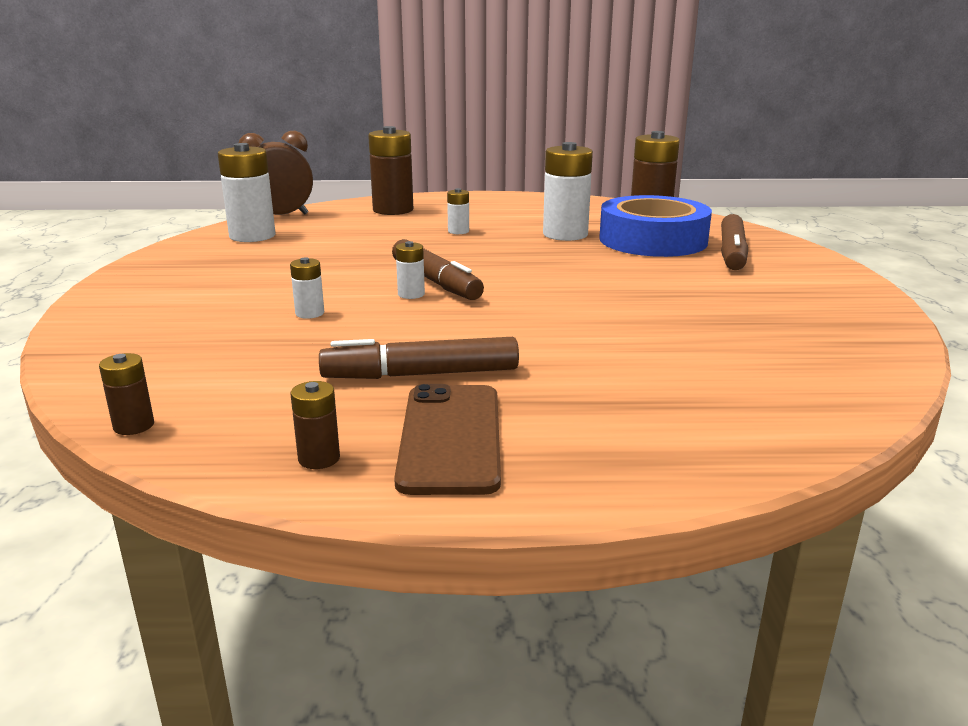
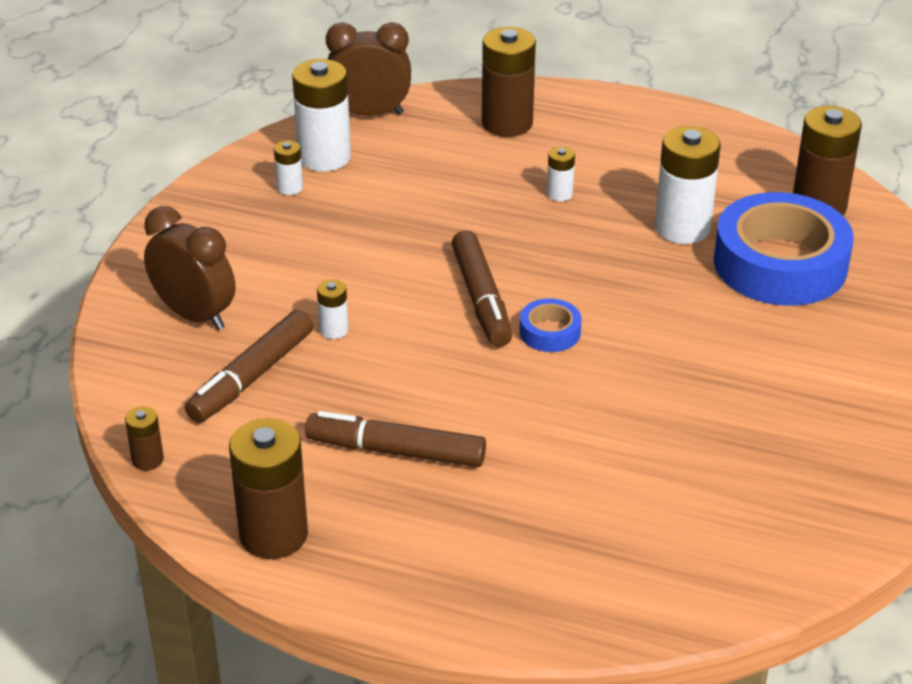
camera: 20 degrees right, 15 degrees up
brown battery [291,381,340,469] -> brown battery [229,418,308,559], size x2.07
brown phone [394,384,501,495] -> none
white battery [396,241,425,299] -> white battery moved to [274,140,303,195]
brown marker [721,214,748,270] -> brown marker moved to [185,309,314,423]
none -> brown clock [144,206,236,330]
none -> blue tape [520,298,581,352]

